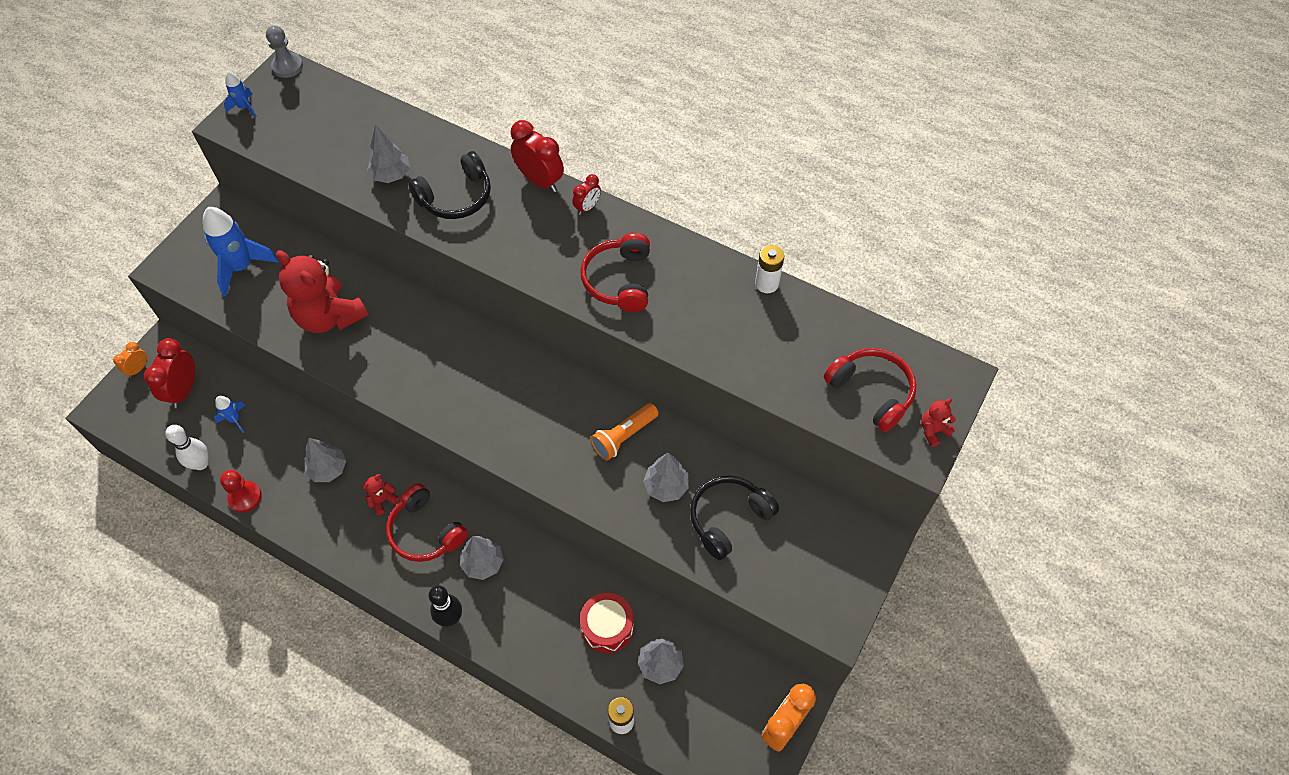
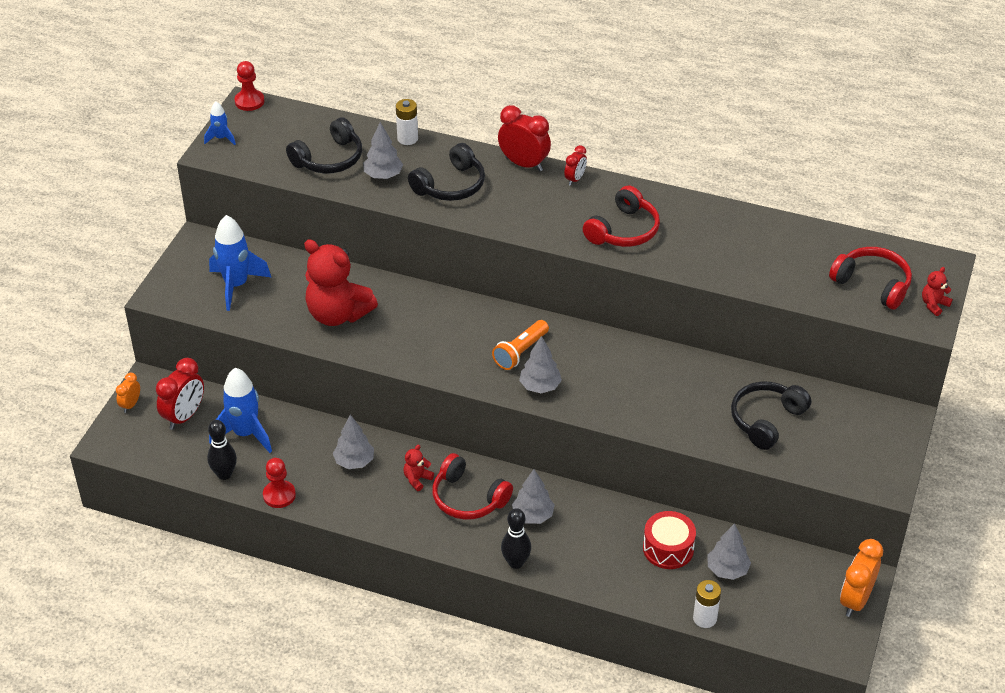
camera: 10 degrees left, 15 degrees down
red clock [144,338,195,408] -> red clock turned 150 degrees counterclockwise [156,358,204,430]
white bowling pin [165,425,208,470] -> black bowling pin [207,420,237,480]
blue rocket [214,396,245,433] -> blue rocket [209,368,272,453], size x1.96
grey pawn [266,25,303,78] -> red pawn [234,61,264,111]
red headphones [580,233,650,312] -> red headphones turned 135 degrees counterclockwise [583,185,660,247]
orange flashlight [590,403,659,460] -> orange flashlight moved to [492,320,549,370]
grey tree [643,453,689,502] -> grey tree moved to [519,336,562,393]
white battery [755,245,784,293] -> white battery moved to [396,99,418,145]
none -> black headphones [286,117,362,173]

